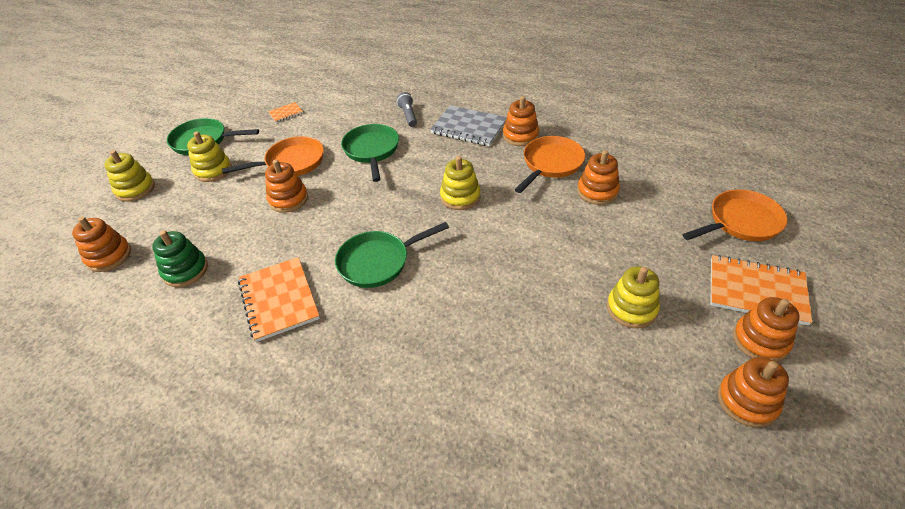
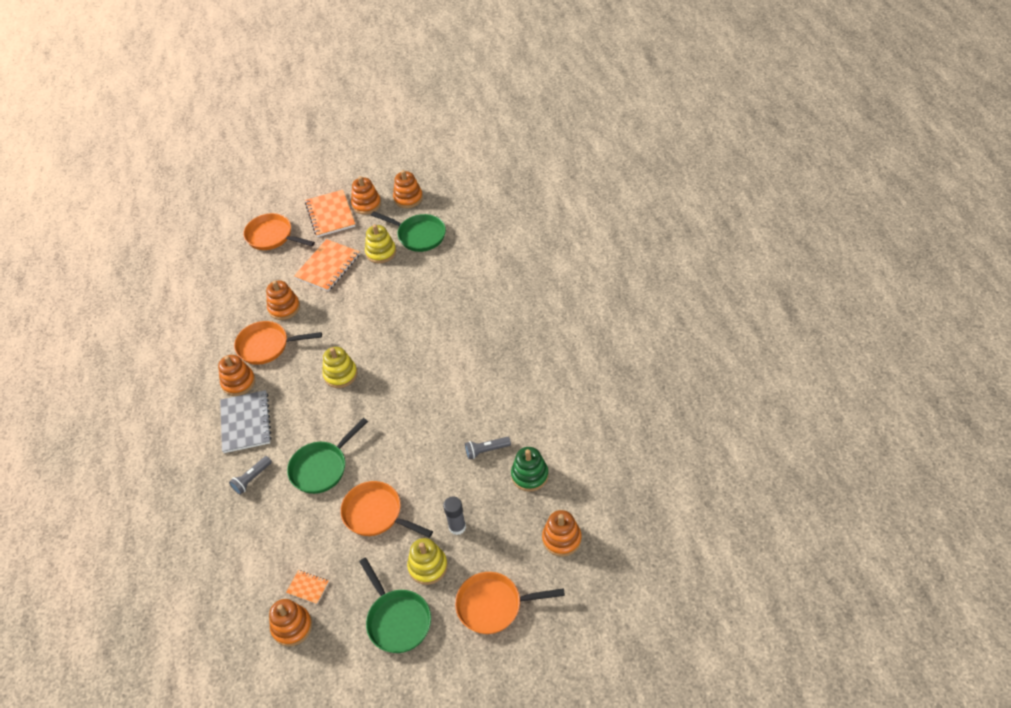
camera: 125 degrees left, 5 degrees up
yellow stacking toy [104,150,155,202] -> orange pan [455,572,565,634]
orange notebook [238,257,320,342] -> orange notebook moved to [294,239,360,292]
orange stacking toy [265,159,308,213] -> orange stacking toy moved to [269,599,312,647]
green pan [335,222,449,288] -> green pan moved to [371,211,446,252]
none -> grey glue stick [443,496,466,535]
none -> grey flashlight [465,437,511,459]

